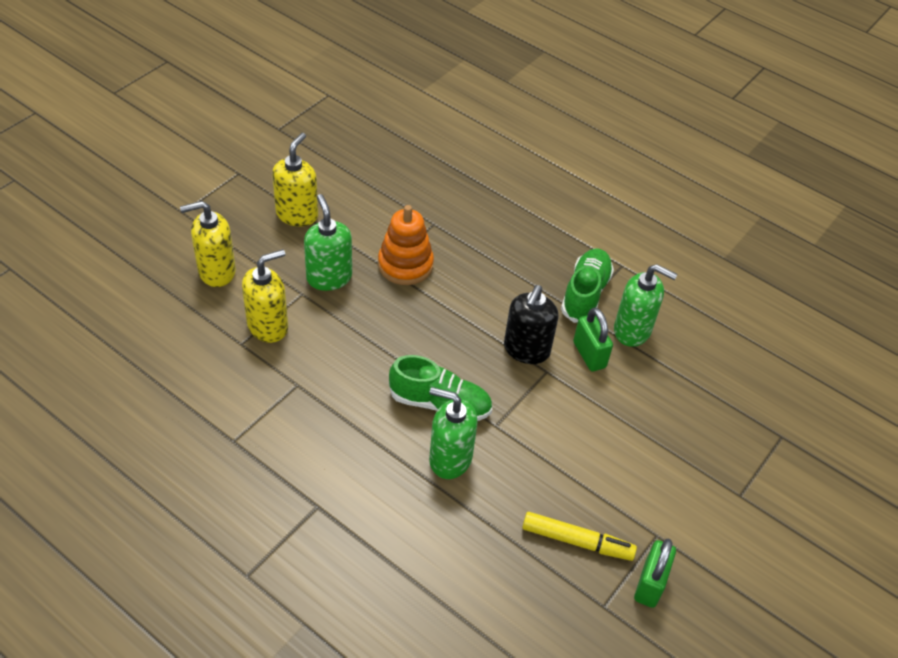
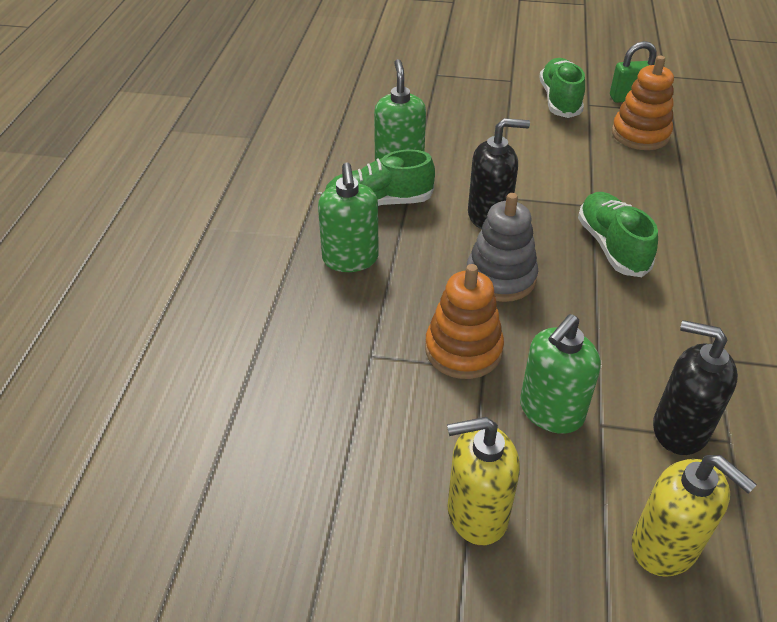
camera: 115 degrees left, 5 degrees down
yellow soap dispenser [242,249,288,343] -> black soap dispenser [653,320,738,455]
green soap dispenser [429,387,478,479] -> green soap dispenser moved to [318,162,379,272]
yellow marker [522,512,637,561] -> orange stacking toy [612,56,674,150]
green padlock [573,307,613,371] -> none
none -> grey stacking toy [467,193,538,302]
none -> green shoe [539,58,585,118]

